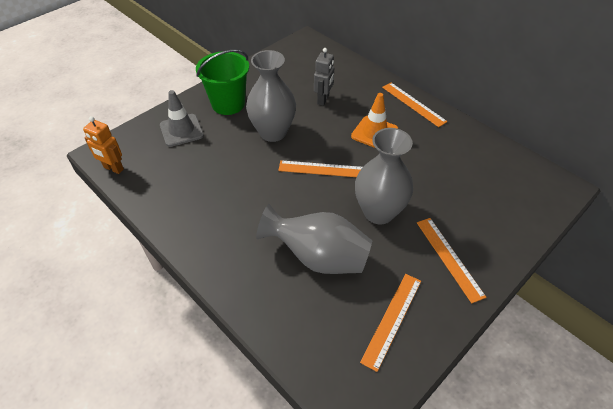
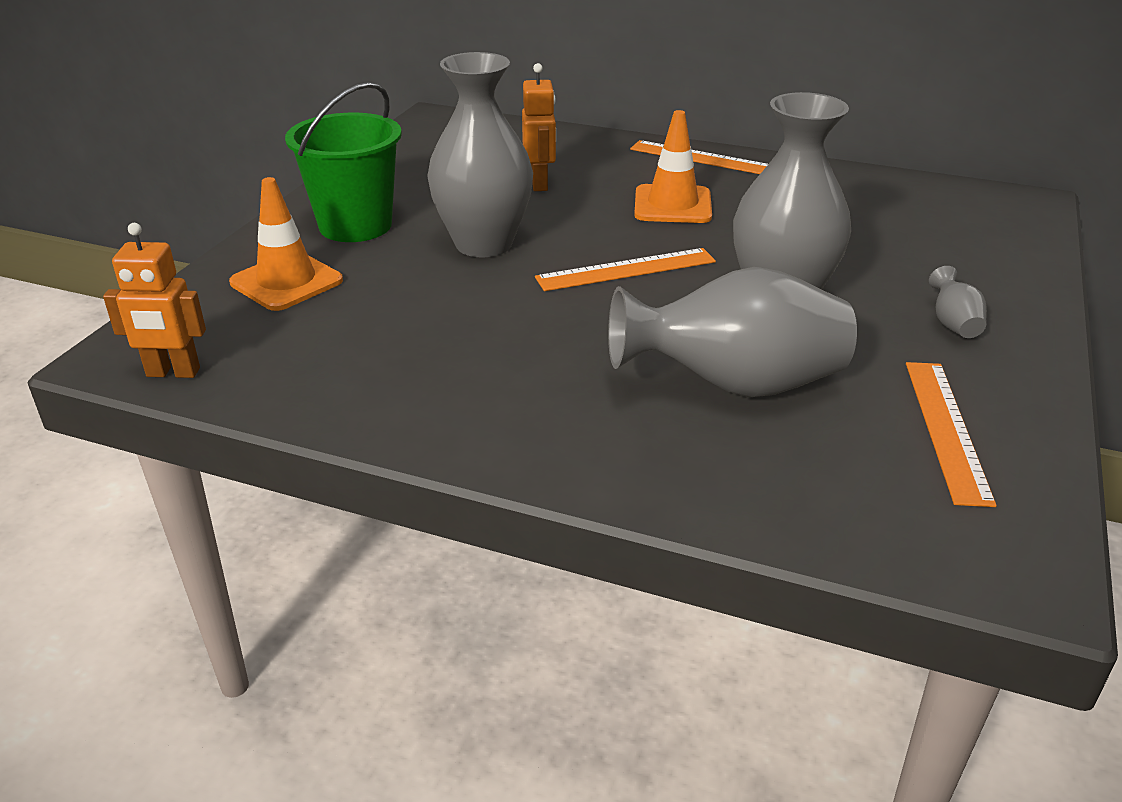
camera: 25 degrees left, 15 degrees down
grey traffic cone [160,90,204,147] -> orange traffic cone [229,177,343,311]
grey robot [314,48,334,106] -> orange robot [522,63,556,191]
orange ruler [417,218,486,303] -> grey vase [929,266,987,338]

